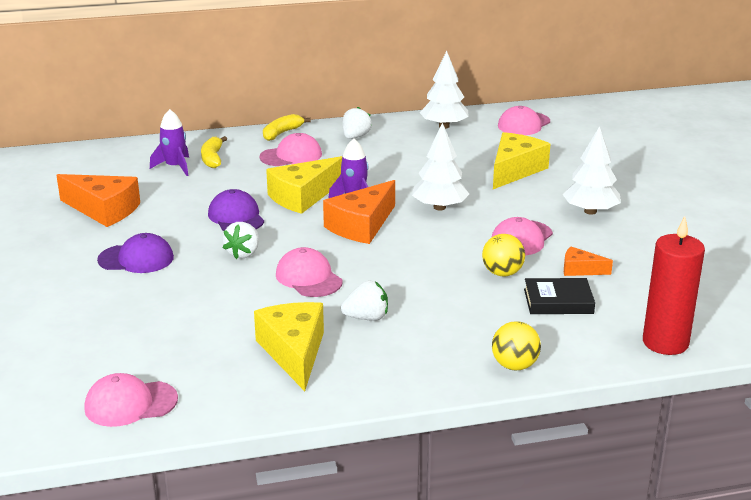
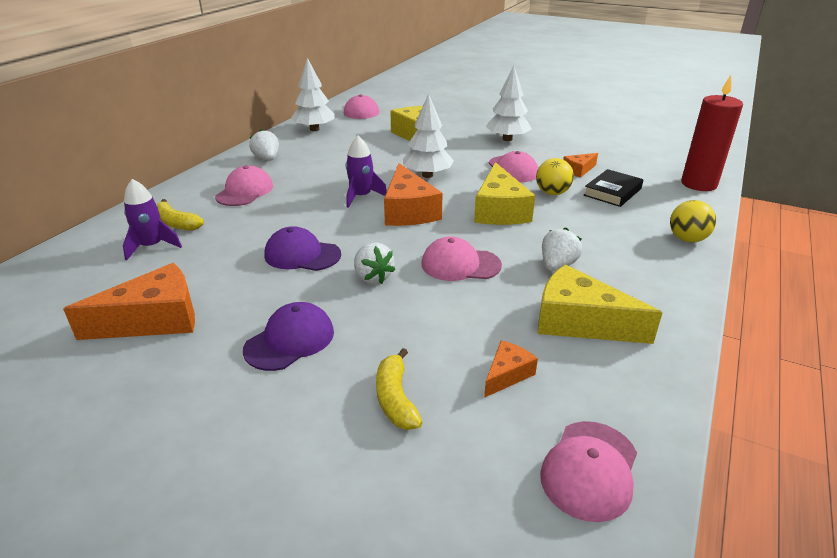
camera: 50 degrees left, 5 degrees up
yellow banana [263,114,311,141] -> yellow banana moved to [376,348,423,430]
yellow cheese [266,156,342,214] -> yellow cheese moved to [474,162,535,225]
none -> orange cheese [484,340,538,398]

